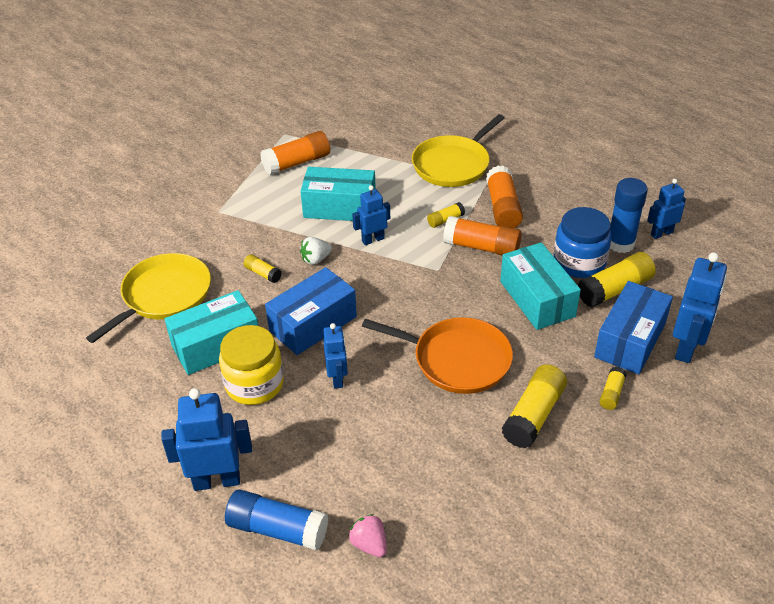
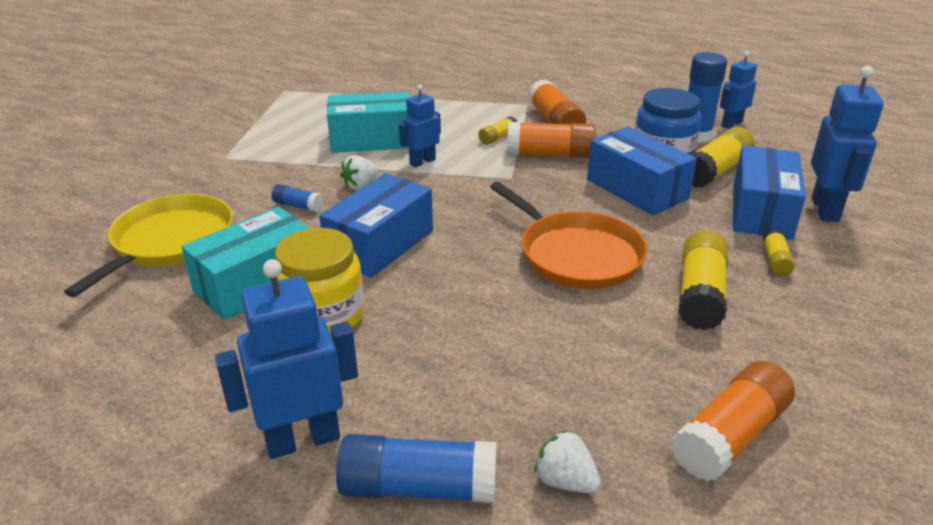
camera: 15 degrees left, 10 degrees down
yellow glue stick [244,254,282,283] -> blue glue stick [272,184,323,212]
orange glue stick [260,131,330,175] -> orange glue stick moved to [671,361,795,482]
blue robot [323,323,348,389] -> none
pink strawberry [349,514,387,557] -> white strawberry [535,430,601,493]
orange pan [362,317,513,394] -> orange pan turned 45 degrees clockwise [490,182,648,289]
yellow pan [412,114,505,187] -> none
turquoise box [500,242,581,330] -> blue box [587,126,697,215]

